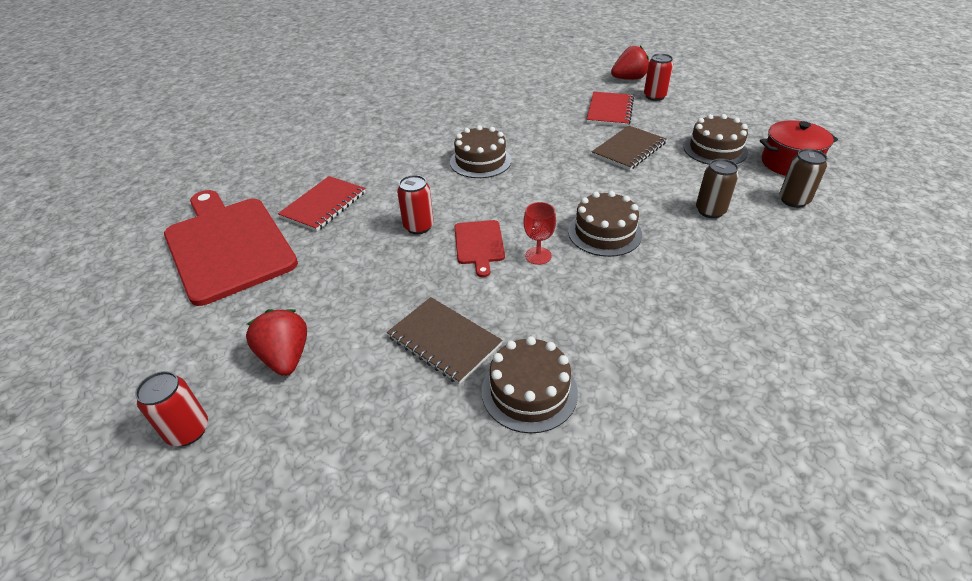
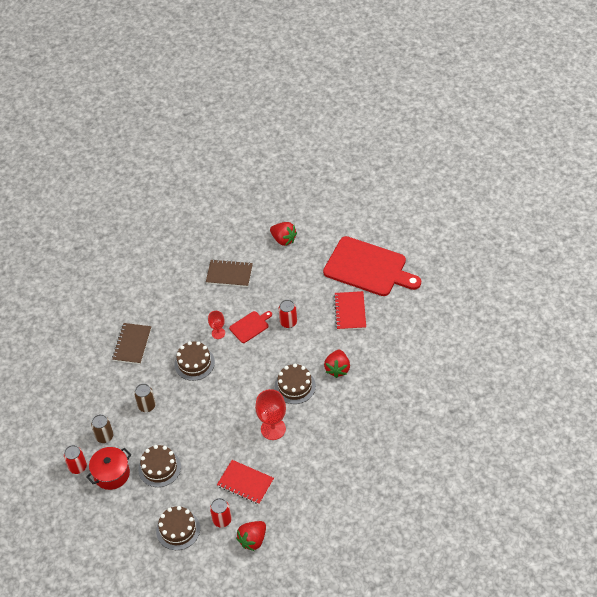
camera: 150 degrees right, 10 degrees up
red can [135,371,208,446] -> red can moved to [64,445,87,474]
red cutting board [455,220,505,277] -> red cutting board turned 90 degrees clockwise [229,311,272,343]
brown cake [482,336,578,433] -> brown cake moved to [156,506,200,550]
red notebook [587,92,634,126] -> red notebook turned 45 degrees counterclockwise [217,460,274,504]
brown notebook [592,126,667,170] -> brown notebook moved to [112,323,151,364]
none -> red goblet [255,389,286,440]
none -> red strawberry [324,350,350,378]

